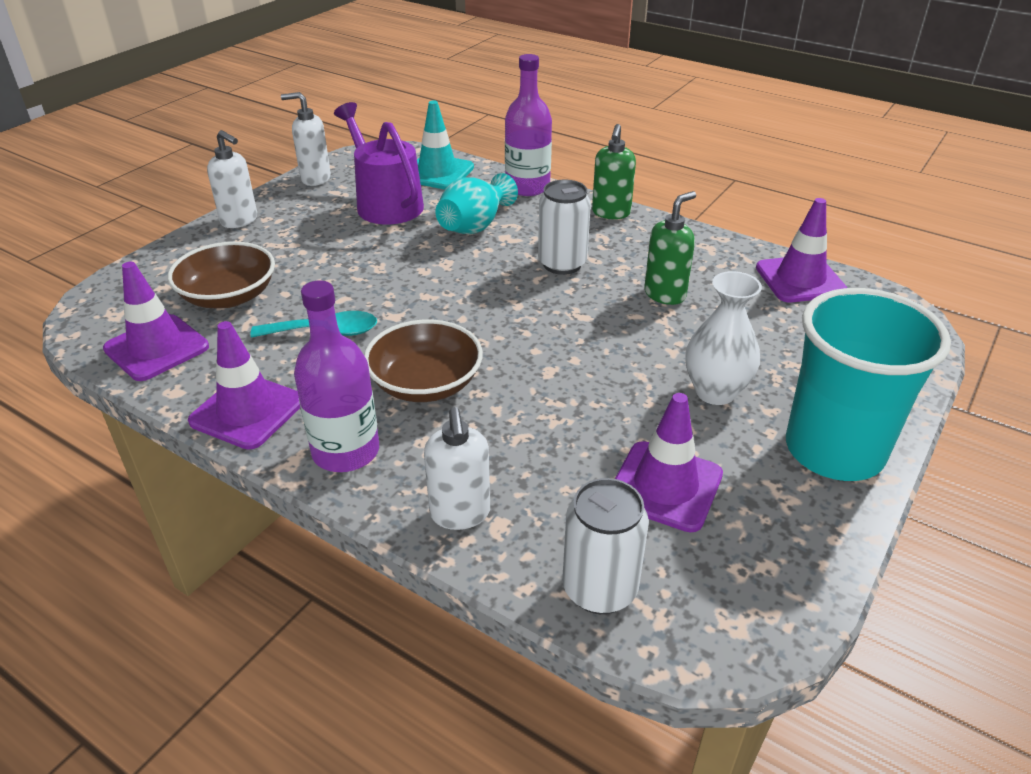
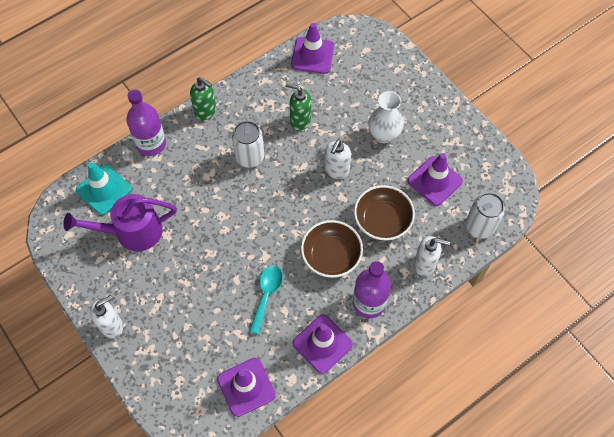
camera: 70 degrees left, 25 degrees up
brown bowl [168,242,275,308] -> brown bowl moved to [354,185,415,241]
white soap dispenser [281,92,331,186] -> white soap dispenser moved to [325,139,351,179]
turquoise vase [435,173,518,234] -> none
green soap dispenser [644,191,696,305] -> green soap dispenser turned 45 degrees counterclockwise [286,83,311,131]
turquoise cup [786,288,951,481] -> none

